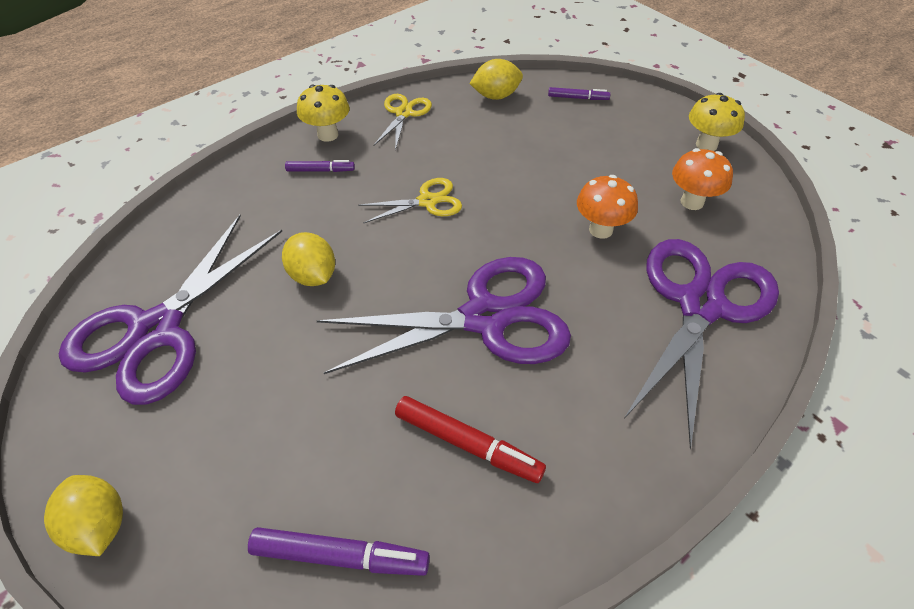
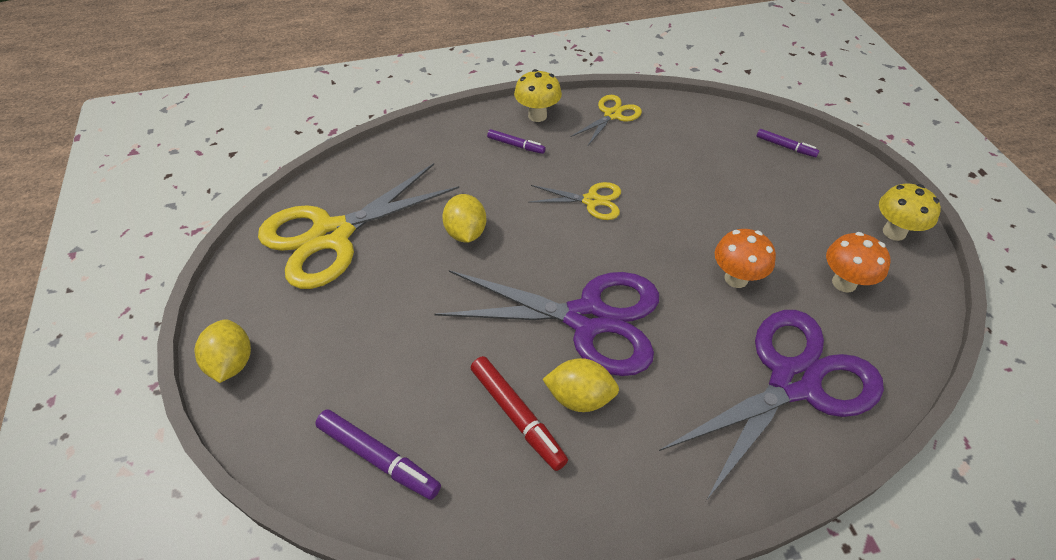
camera: 25 degrees right, 0 degrees up
purple scissors [59,215,282,405] -> yellow scissors [258,163,459,289]
yellow lemon [469,59,523,100] -> yellow lemon moved to [542,358,619,412]

